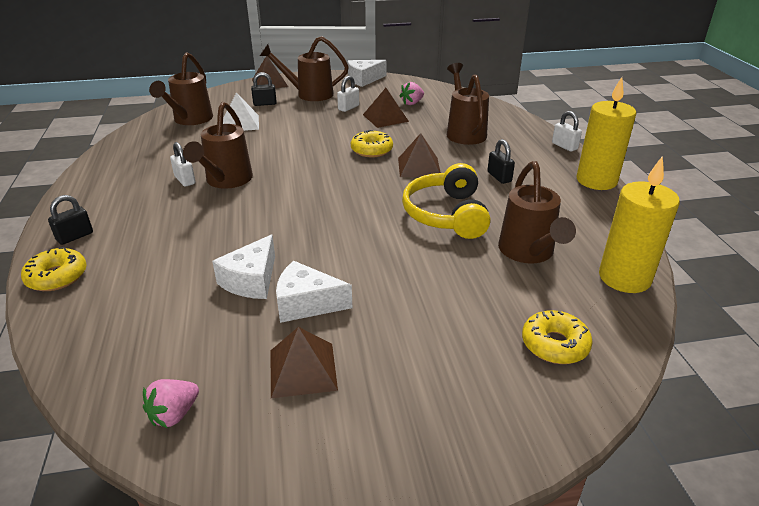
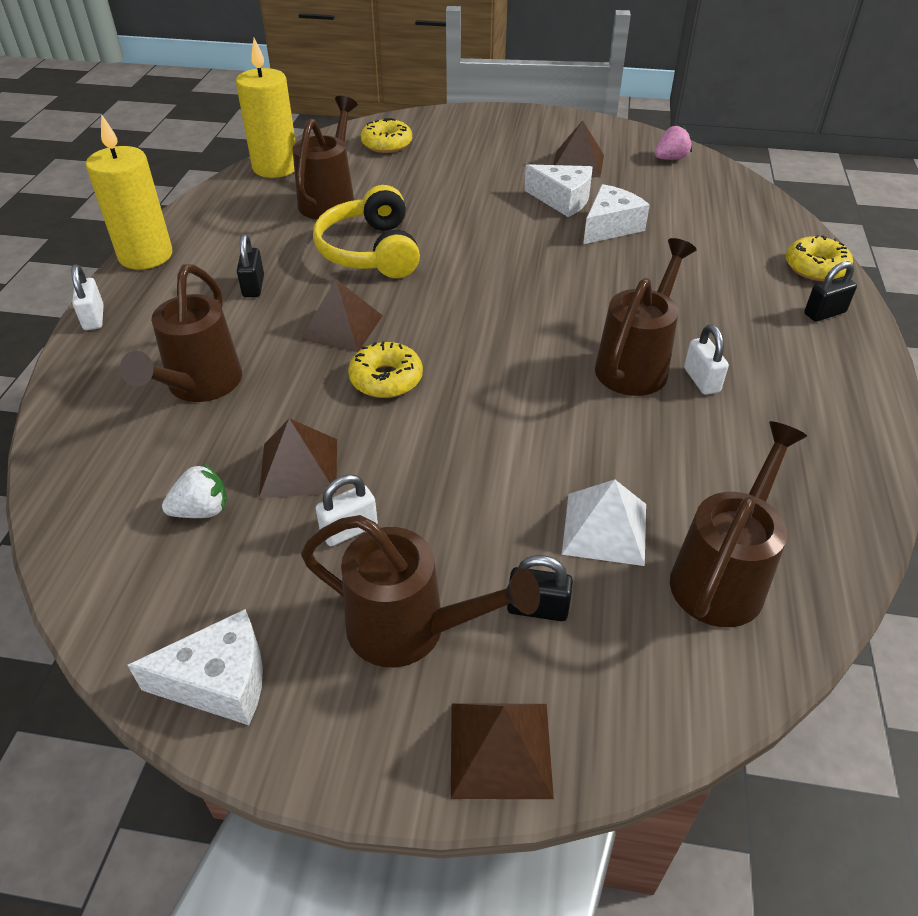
camera: 160 degrees left, 10 degrees up
pink strawberry [399,82,424,105] -> white strawberry [162,463,227,518]
yellow headphones [402,163,490,239] -> yellow headphones turned 150 degrees clockwise [313,185,420,278]

